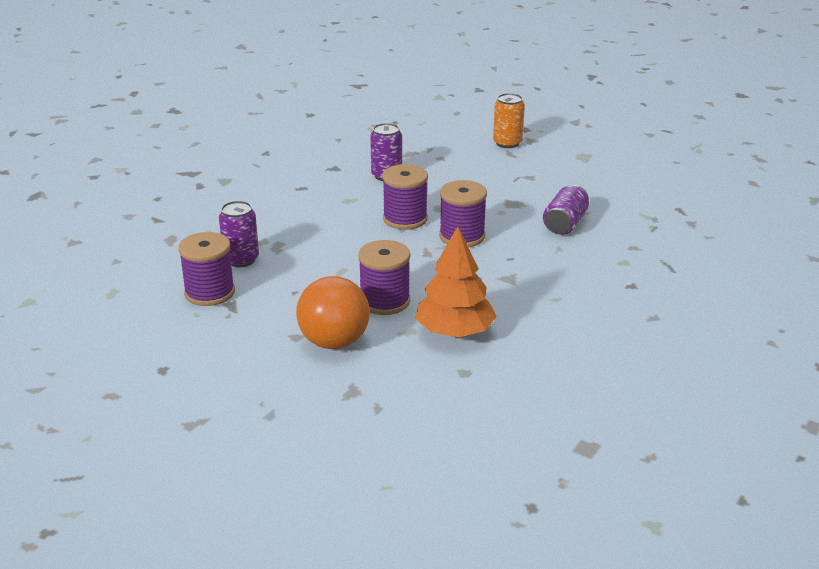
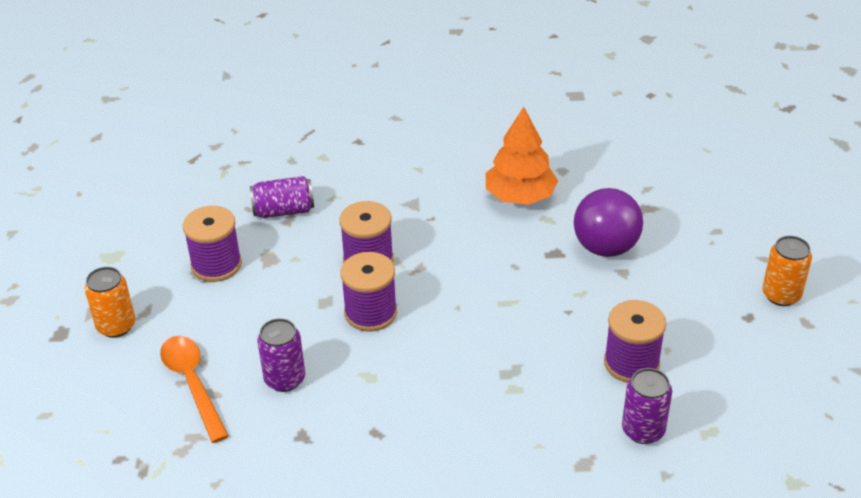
camera: 125 degrees left, 10 degrees up
purple can [219,201,259,267] -> purple can moved to [622,368,672,444]
orange ball [296,276,370,349] -> purple ball [574,188,643,257]
purple spool [358,240,410,315] -> purple spool moved to [183,206,242,282]
none -> orange spoon [160,336,229,443]
none -> orange can [762,236,812,306]

